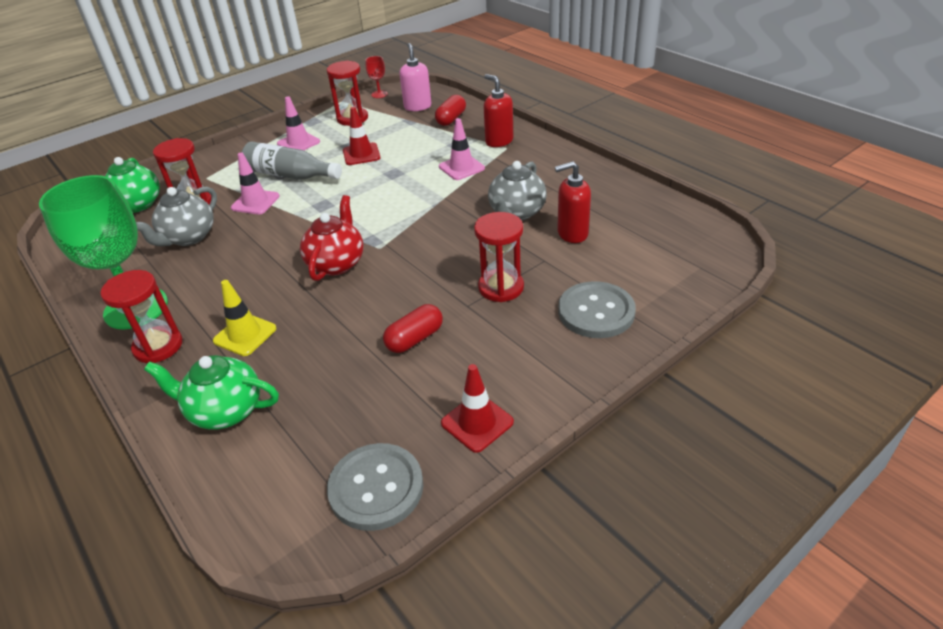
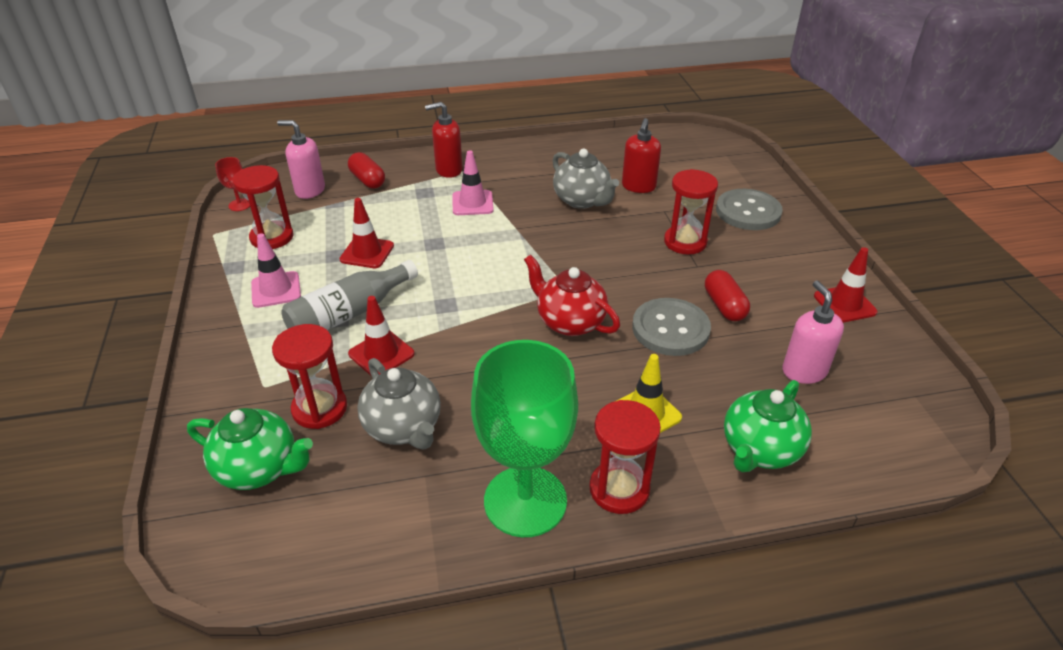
camera: 65 degrees left, 0 degrees up
pink traffic cone [231,153,280,215] -> red traffic cone [348,296,415,376]
grey button [327,443,423,531] -> grey button moved to [632,298,711,356]
none -> pink soap dispenser [782,280,844,384]

